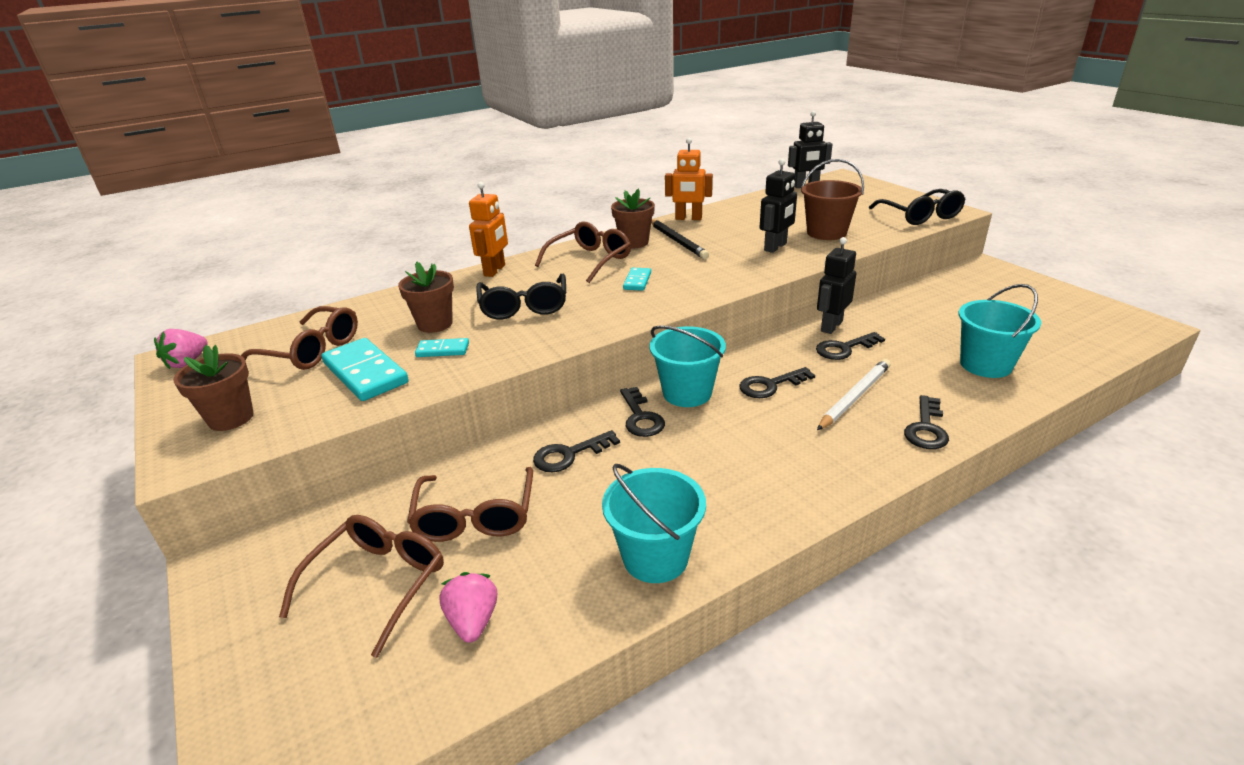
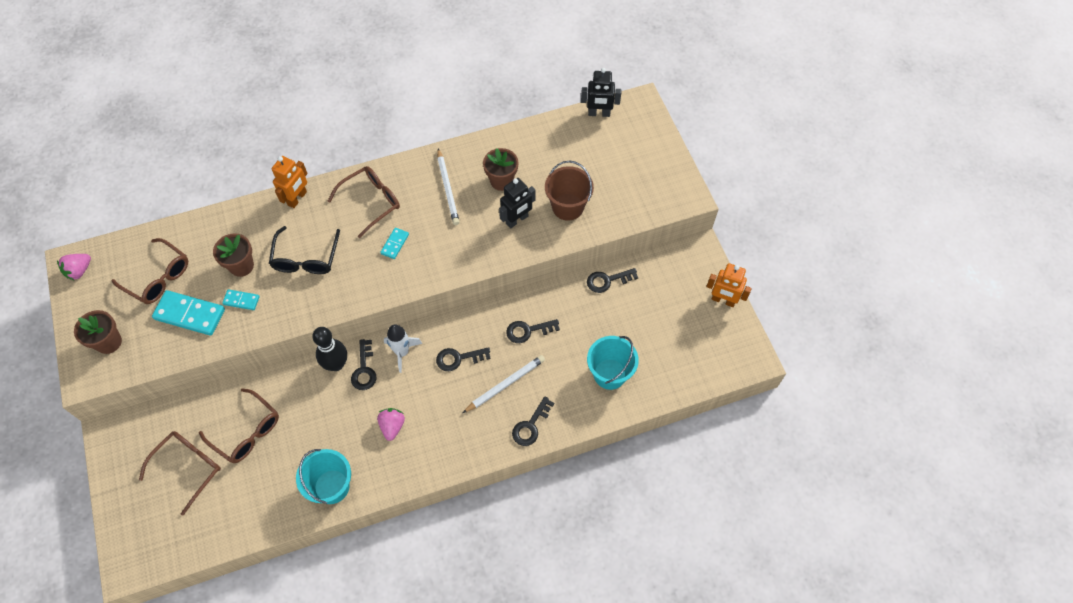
camera: 10 degrees right, 30 degrees up
turquoise domino [321,338,409,401] -> turquoise domino turned 45 degrees counterclockwise [152,290,225,336]
brown glasses [407,467,533,542] -> brown glasses turned 60 degrees counterclockwise [199,388,279,463]
pink strawberry [440,572,497,643] -> pink strawberry moved to [377,408,405,441]
black key [533,430,620,472] -> black key moved to [587,268,638,293]
brown flower pot [611,189,655,248] -> brown flower pot moved to [483,148,518,191]
turquoise bucket [649,325,726,407] -> white rocket [384,324,422,373]
black pencil [651,219,709,259] -> white pencil [437,148,459,225]
orange robot [665,138,713,220] -> orange robot moved to [706,263,752,307]
black robot [817,237,856,334] -> none
black glasses [869,189,965,225] -> none
none -> black bowling pin [312,327,347,371]

